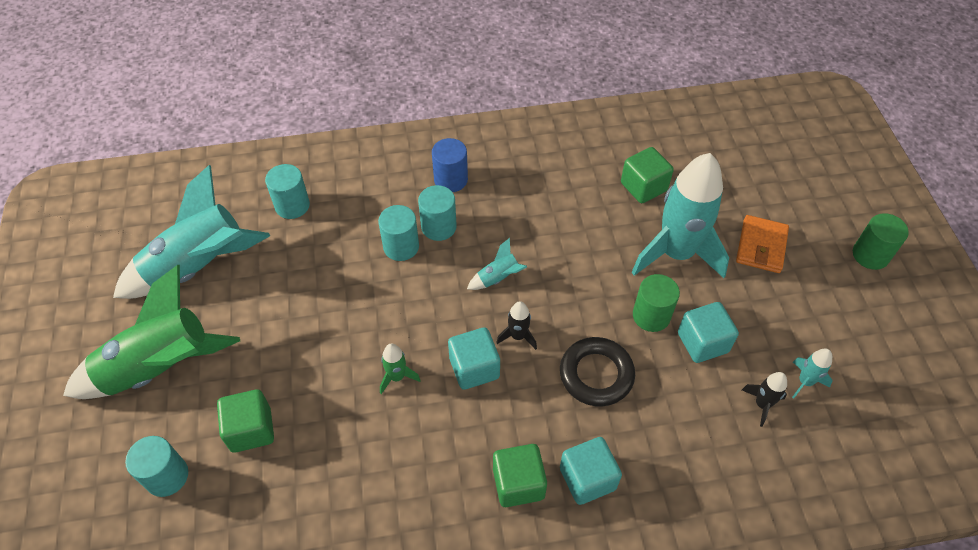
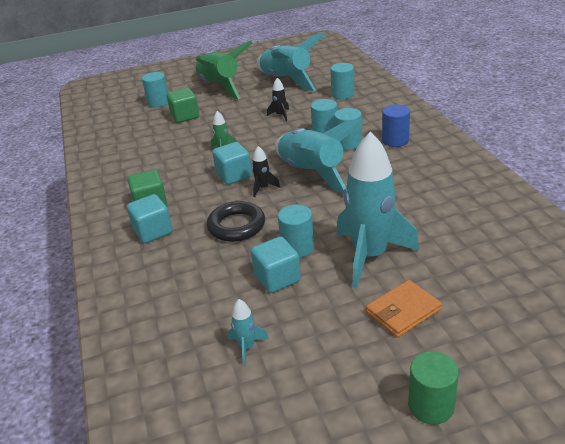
camera: 85 degrees right, 20 degrees down
turquoise rocket [467,238,527,290] -> turquoise rocket [275,119,364,194], size x2.43
green cube [621,147,674,203] -> none
green cylinder [633,274,680,332] -> turquoise cylinder [278,205,314,258]
orange wallet [736,215,789,273] -> orange wallet turned 45 degrees counterclockwise [366,280,442,338]
black rocket [742,372,787,427] -> black rocket moved to [267,78,289,121]

